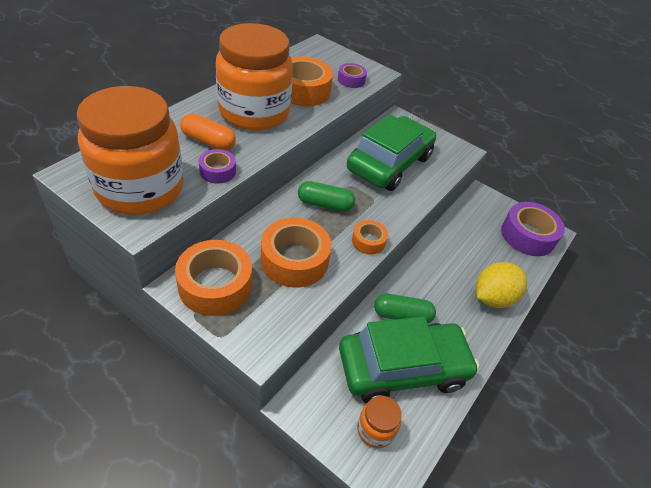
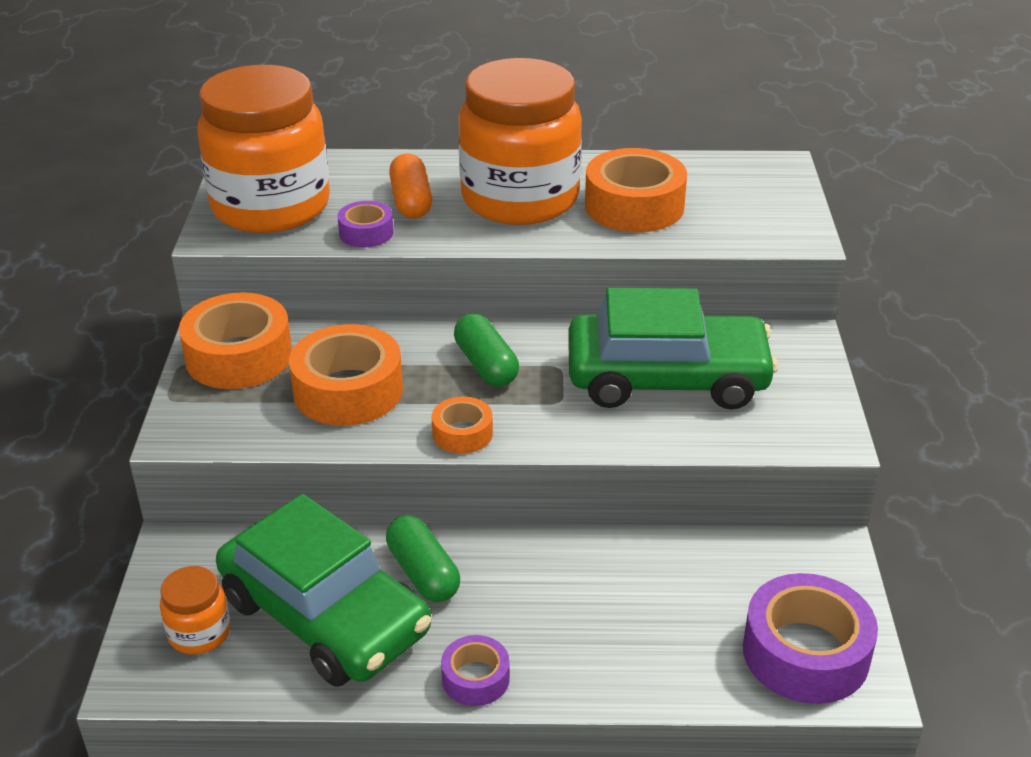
camera: 60 degrees right, 10 degrees down
purple tape [338,63,367,88] -> purple tape moved to [441,635,510,706]
yellow lemon [476,262,527,308] -> none

